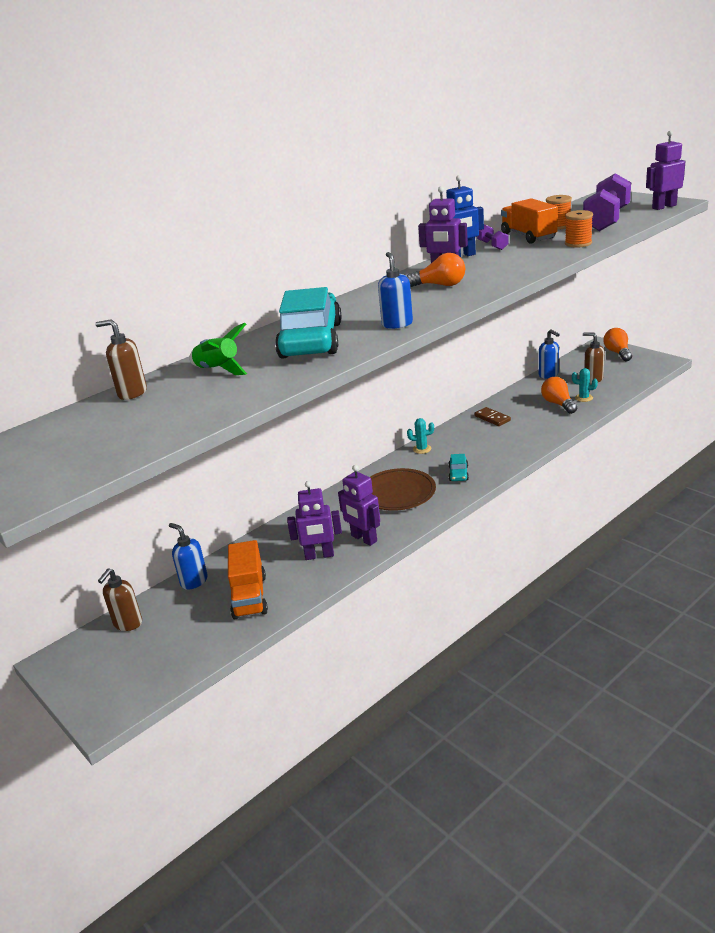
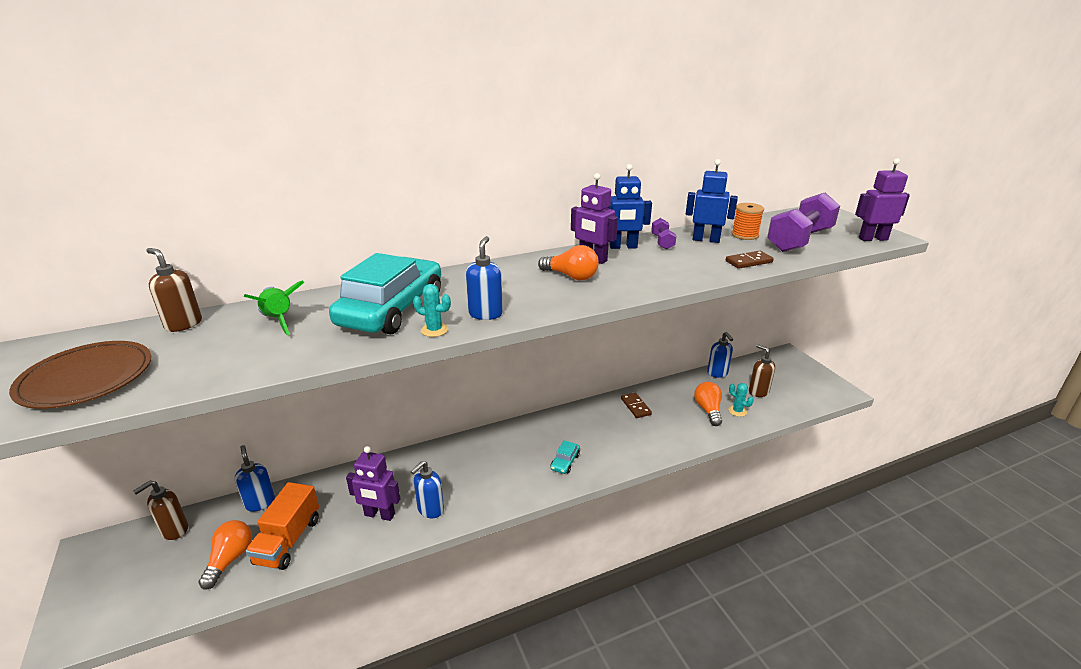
camera: 15 degrees right, 0 degrees up
purple robot [338,465,380,546] -> blue soap dispenser [410,461,444,518]
brown plate [370,468,436,511] -> brown plate moved to [9,341,151,409]
turquoise cactus [407,418,434,454] -> turquoise cactus moved to [413,284,451,337]
orange truck [501,198,558,244] -> blue robot [686,159,738,243]
orange spool [565,210,593,248] -> brown domino [726,251,774,269]
orange light bulb [603,328,632,361] -> orange light bulb moved to [198,520,252,590]

